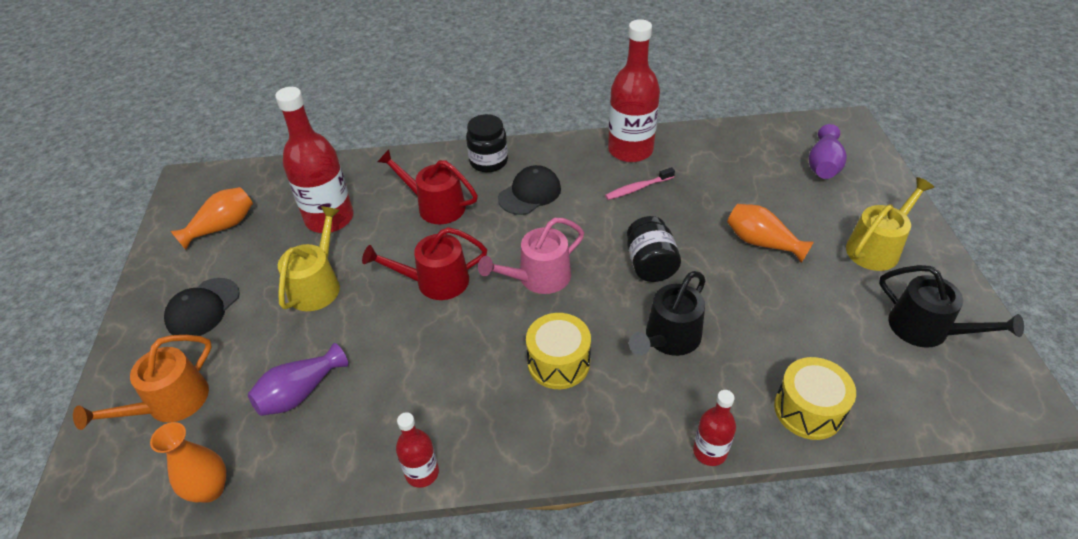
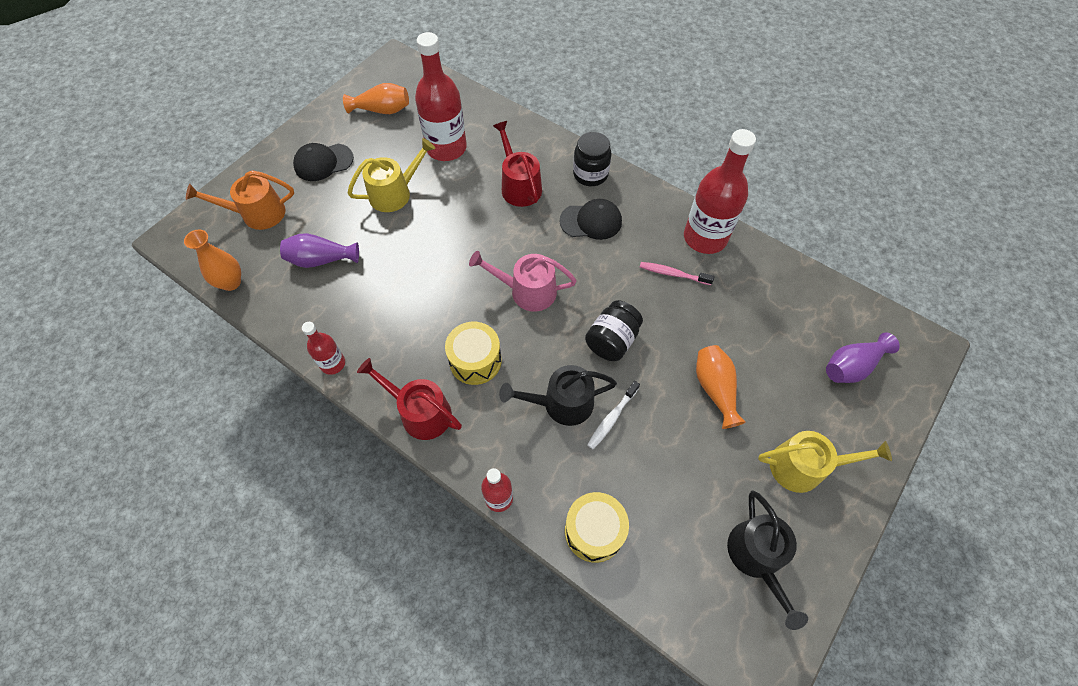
camera: 40 degrees right, 15 degrees up
red watering can [362,227,487,300] -> red watering can moved to [357,358,462,440]
none -> white toothbrush [587,381,640,449]

